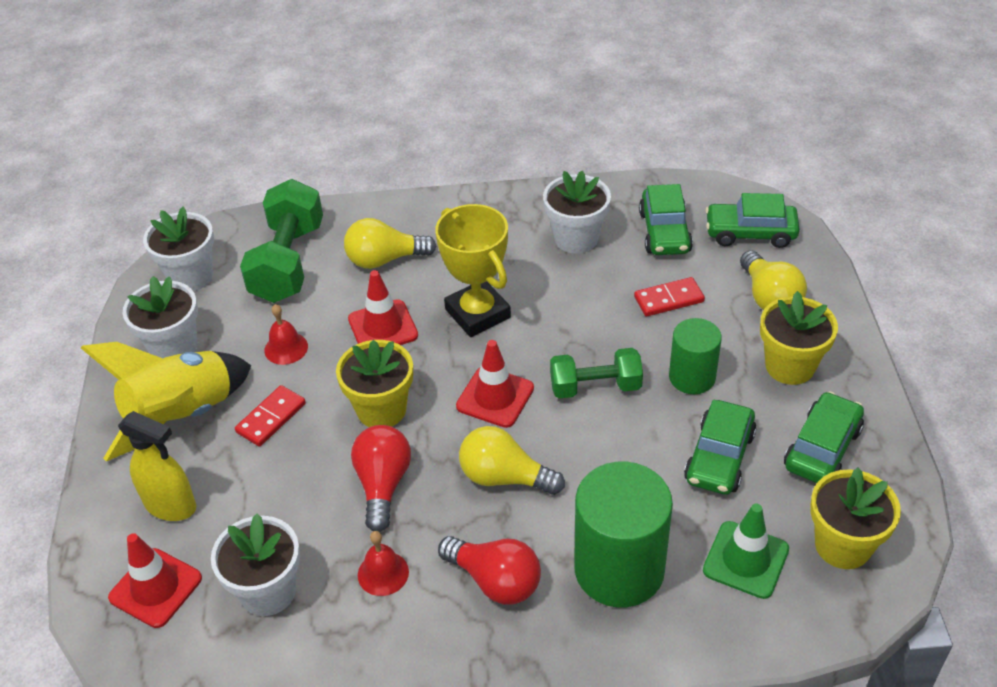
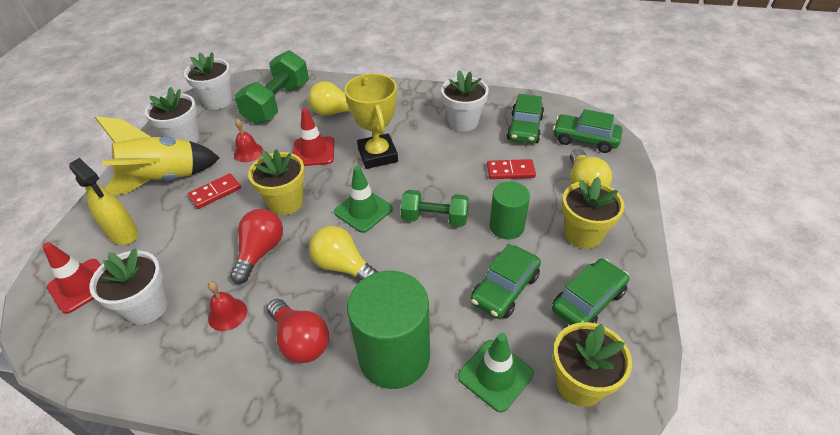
camera: 15 degrees right, 0 degrees up
red traffic cone [456,340,534,428] -> green traffic cone [334,166,393,233]

